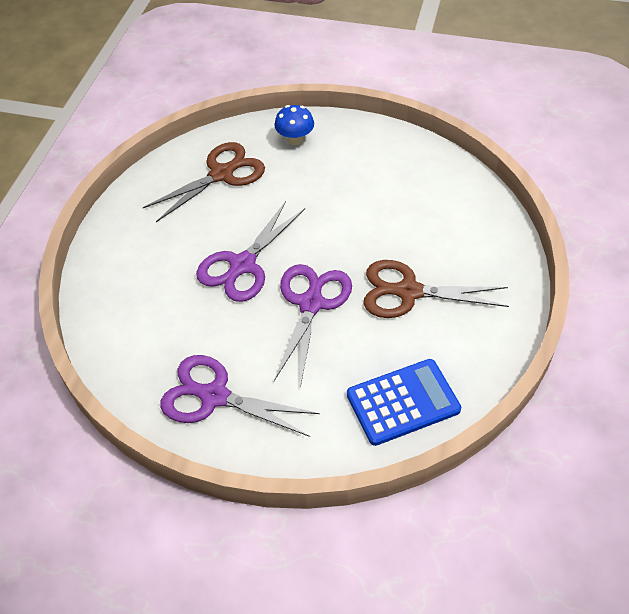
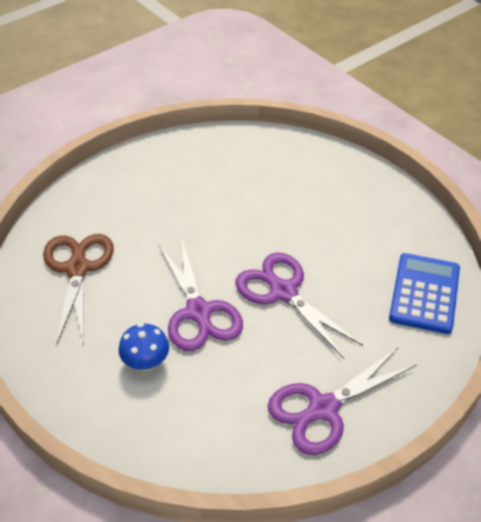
camera: 55 degrees left, 5 degrees down
blue mushroom [275,105,314,145] -> blue mushroom moved to [119,323,169,371]
brown scissors [363,260,509,318] -> none

